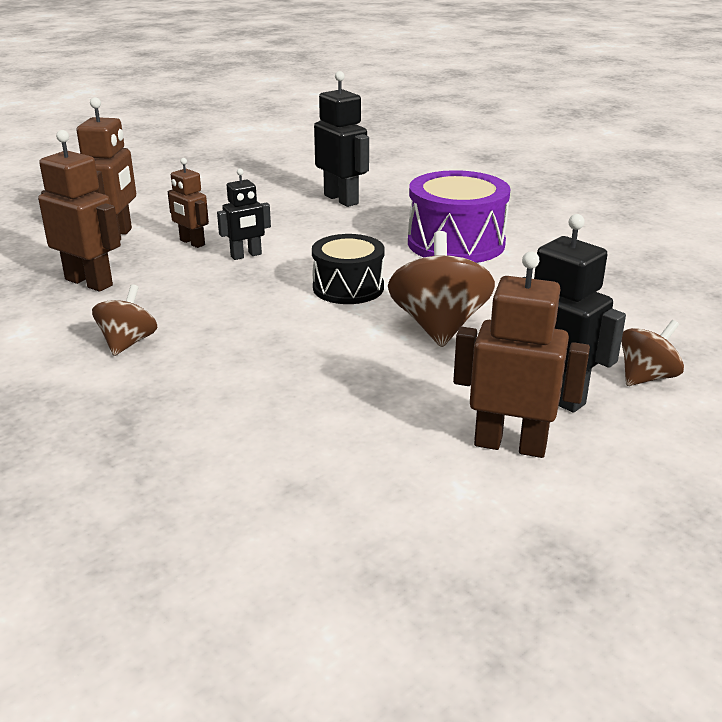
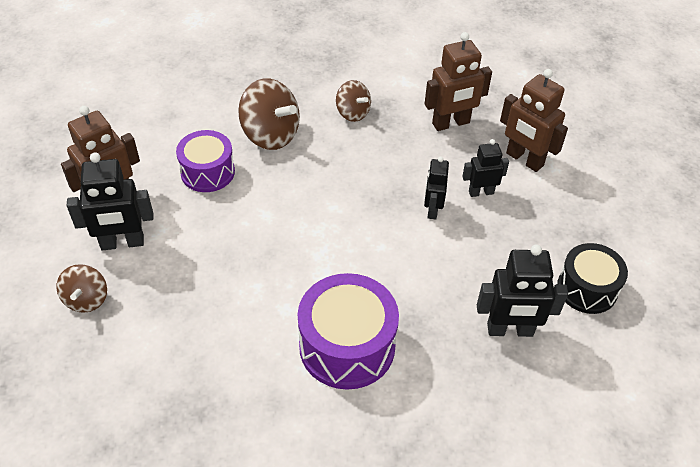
camera: 125 degrees right, 20 degrees up
brown robot [168,158,209,248] -> black robot [462,139,509,197]
black drum [312,234,385,304] -> black drum moved to [557,243,628,314]
brown spinning top [388,231,495,347] -> brown spinning top moved to [238,78,300,150]
none -> purple drum [176,130,235,192]

